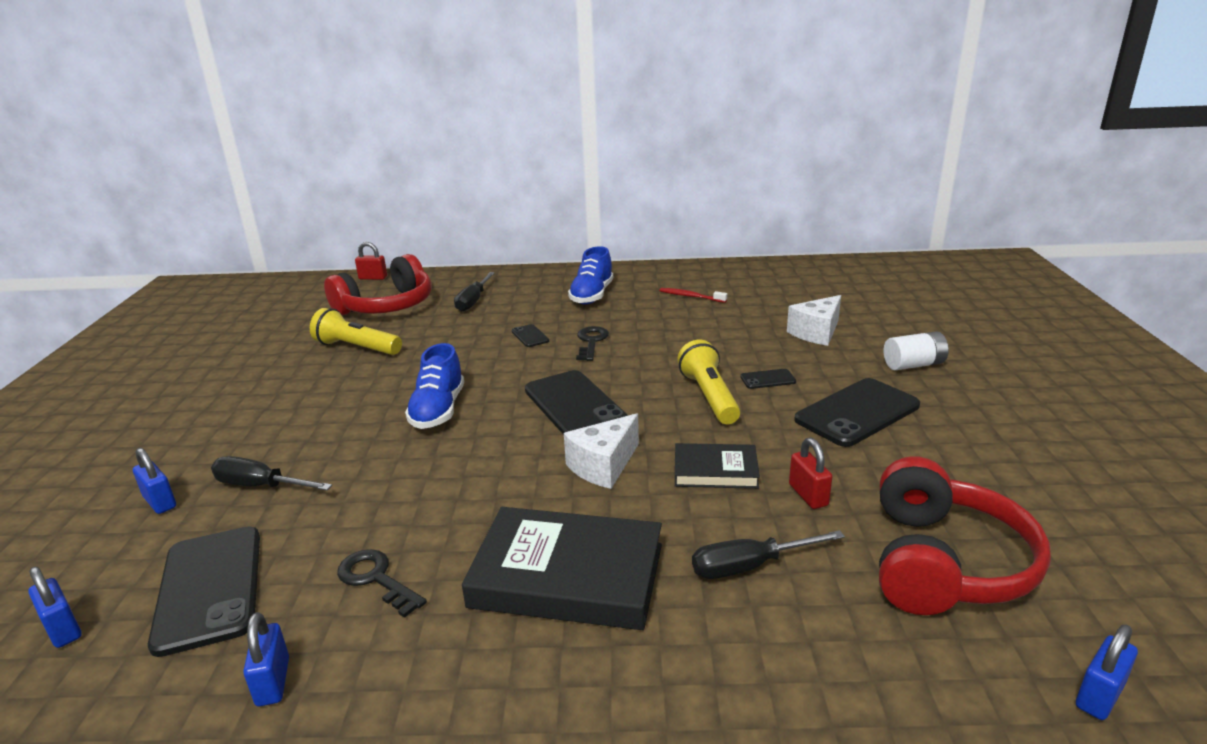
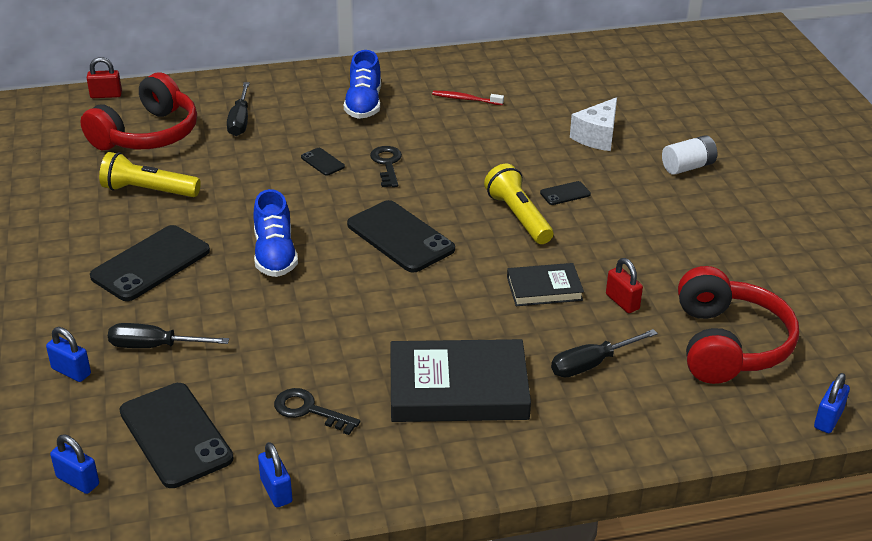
camera: 15 degrees left, 10 degrees up
white cheese [564,413,639,489] -> none
black phone [794,378,920,447] -> black phone moved to [90,225,210,301]

